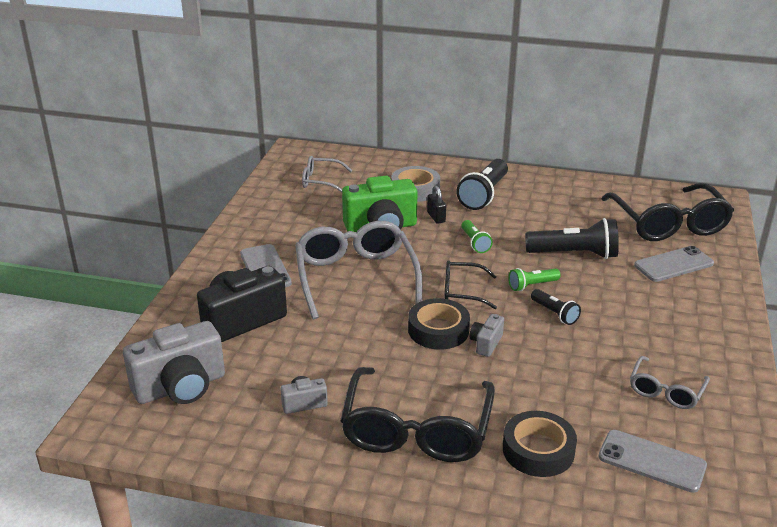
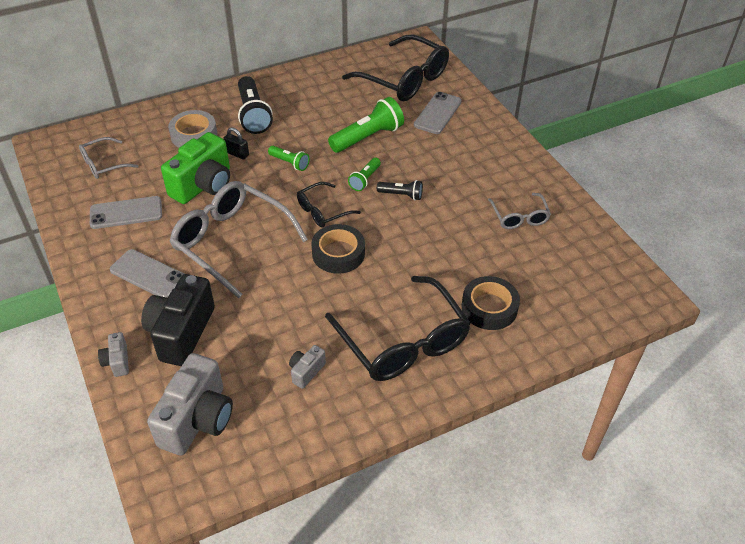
camera: 40 degrees left, 15 degrees up
grey camera [470,314,504,357] -> grey camera moved to [98,332,129,377]
black flashlight [525,218,619,259] -> green flashlight [328,97,404,153]
grey phone [598,430,707,493] -> grey phone moved to [90,196,162,229]

